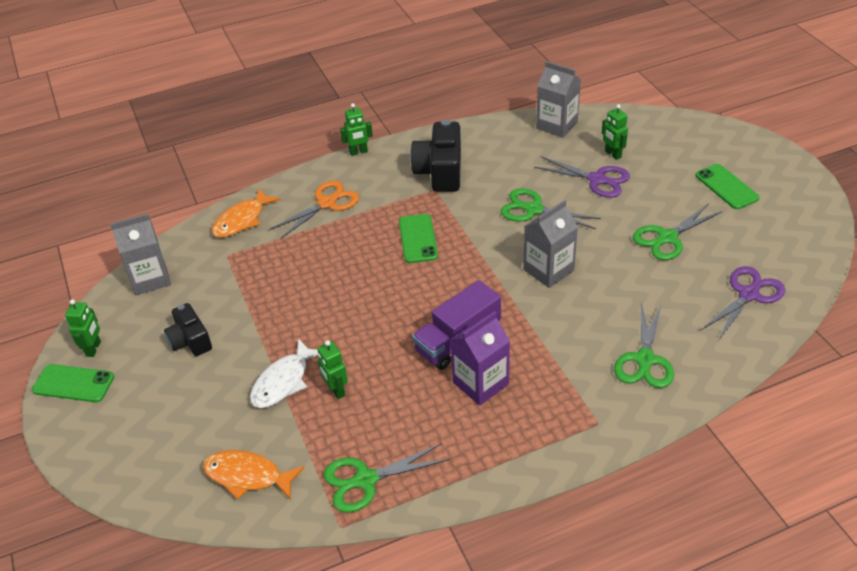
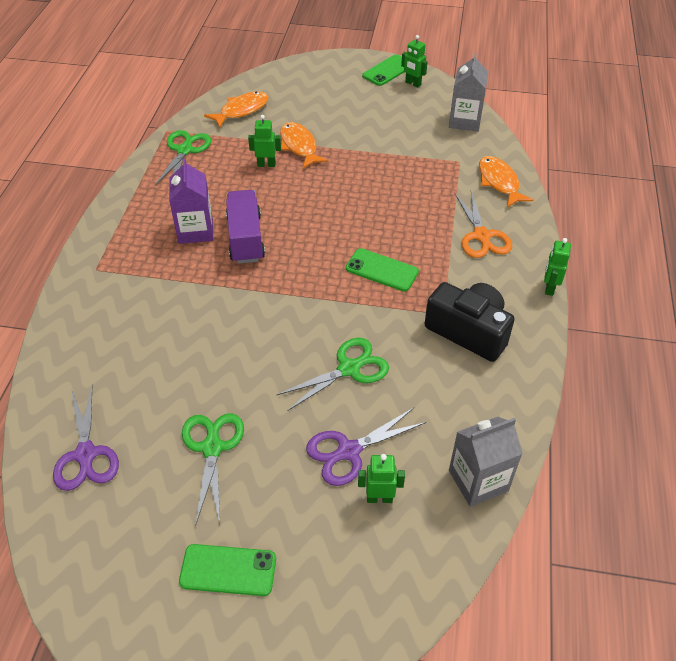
camera: 120 degrees right, 5 degrees up
black camera [164,303,212,356] -> none
white fish [250,338,318,408] -> orange fish [280,122,328,169]
grey carton [523,200,578,288] -> none
green scissors [614,301,674,388] -> none

